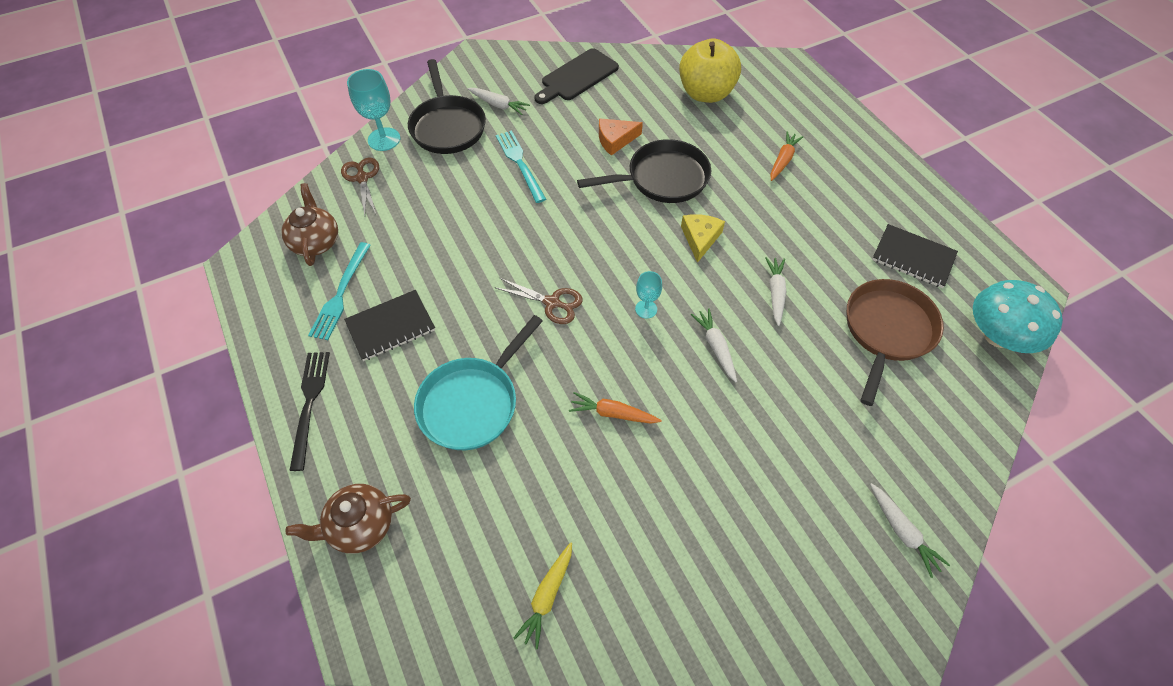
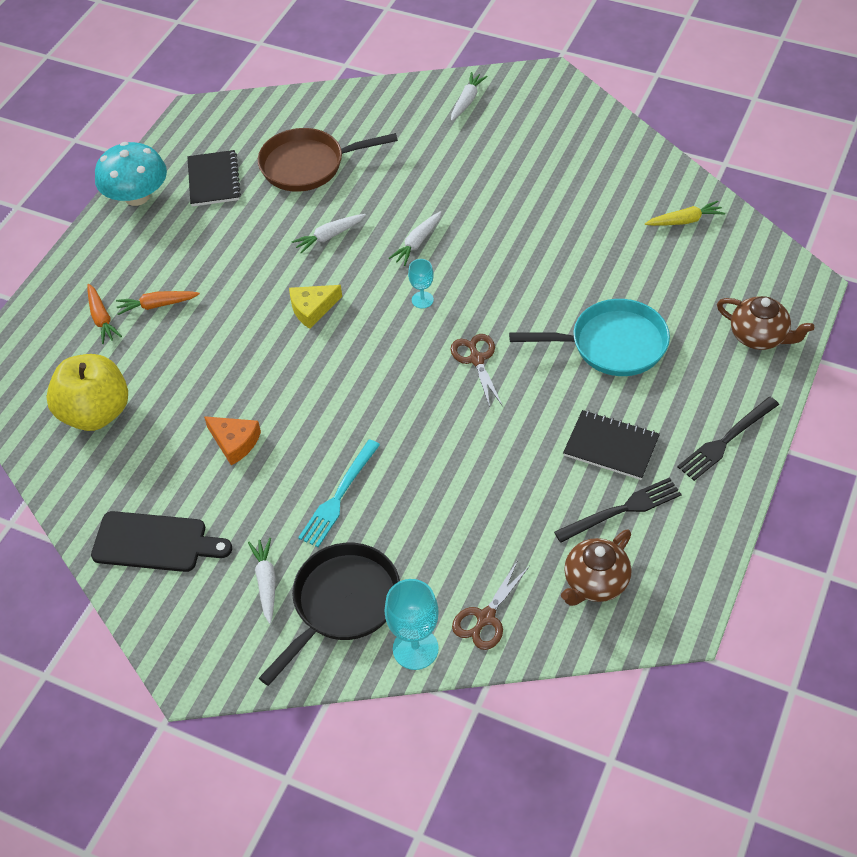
camera: 125 degrees left, 5 degrees down
turquoise fork [308,242,371,340] -> black fork [554,477,682,543]
orange carrot [569,392,662,424] -> orange carrot moved to [87,284,122,344]
black pan [577,139,711,203] -> none
turquoise mushroom [973,280,1063,353] -> turquoise mushroom moved to [95,142,167,206]

